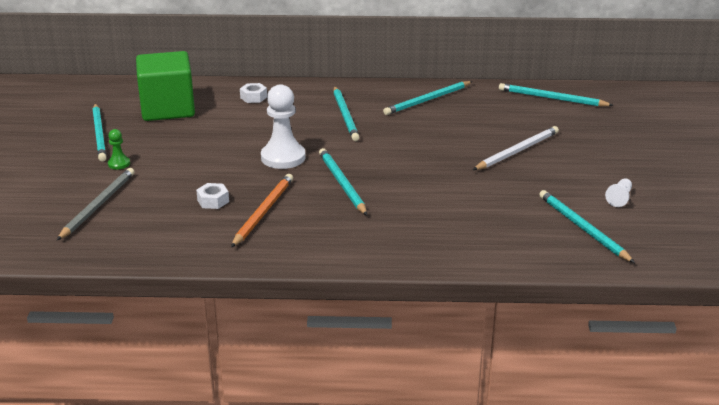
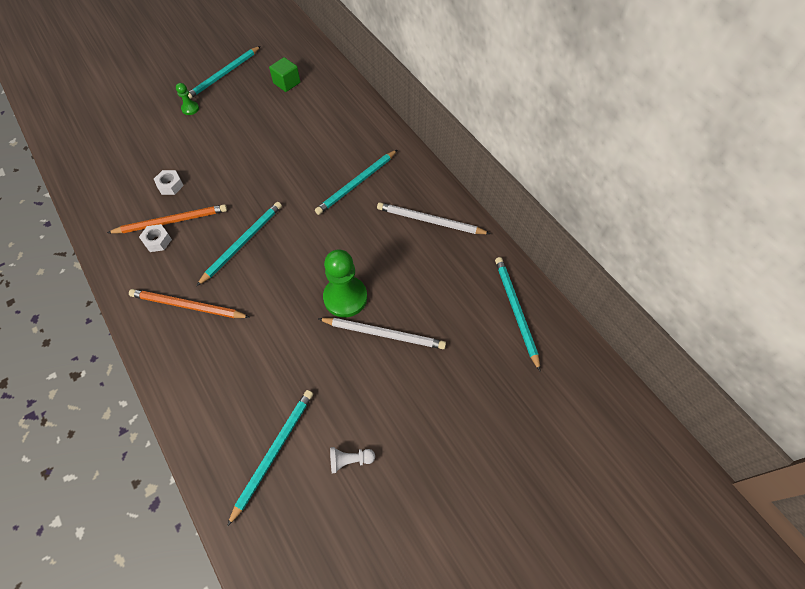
camera: 55 degrees right, 30 degrees up
grey pencil [57,168,135,240] -> none
green cube [136,51,195,121] -> green cube [269,57,300,92], size x0.47
white nut [240,83,267,103] -> white nut moved to [139,224,172,252]
white pawn [261,84,306,169] -> none
turquoise pencil [383,81,473,115] -> white pencil [377,203,490,234]
none -> orange pencil [129,289,250,318]
none -> green pawn [323,249,367,318]

